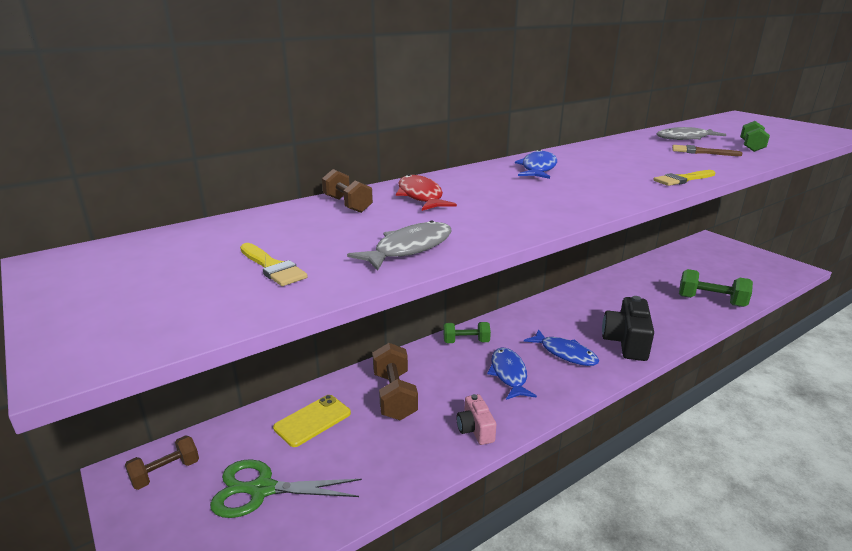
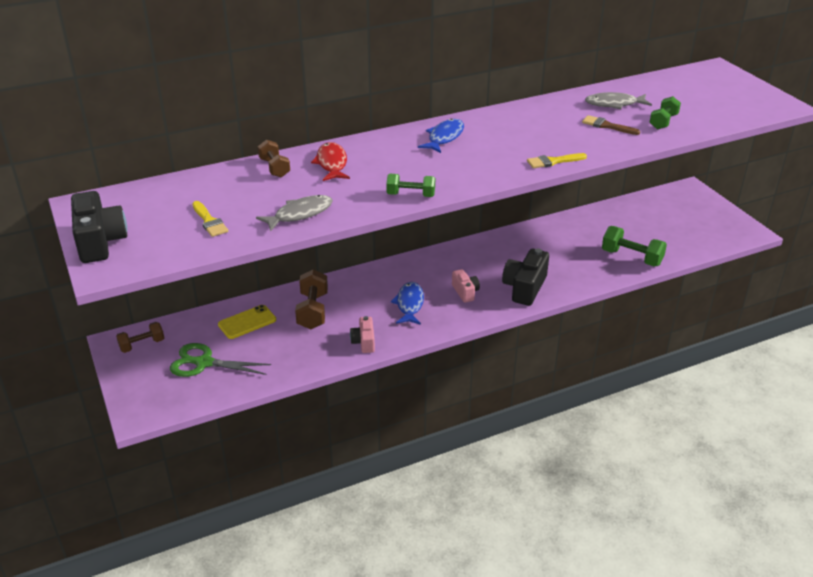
camera: 10 degrees right, 10 degrees up
green dumbbell [443,322,491,343] -> green dumbbell moved to [386,174,435,197]
blue fish [524,329,599,366] -> pink camera [452,269,480,303]
none -> black camera [71,191,127,263]

